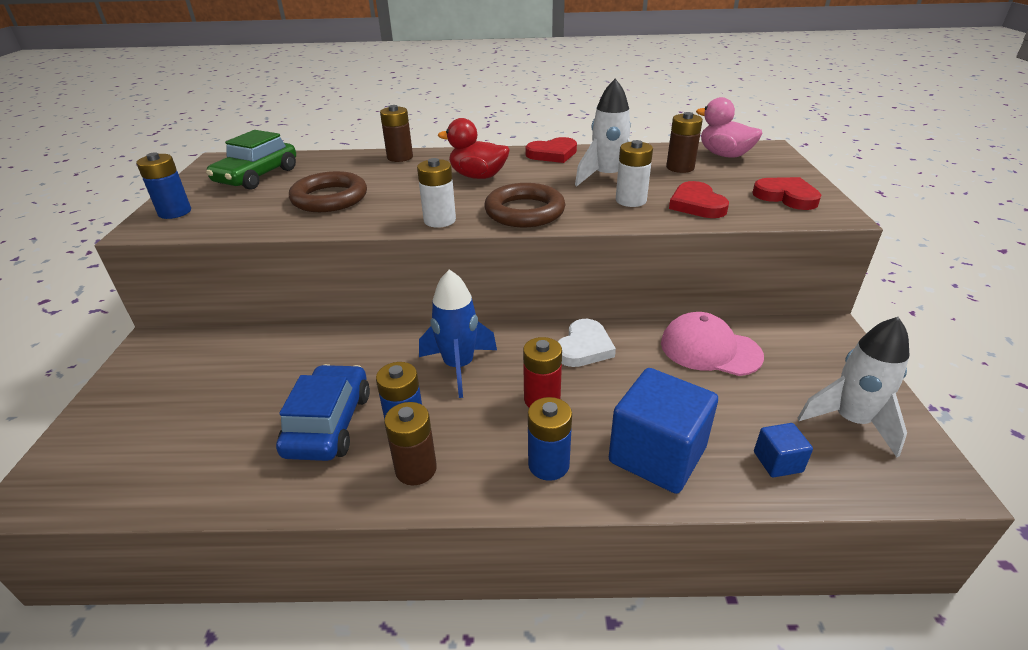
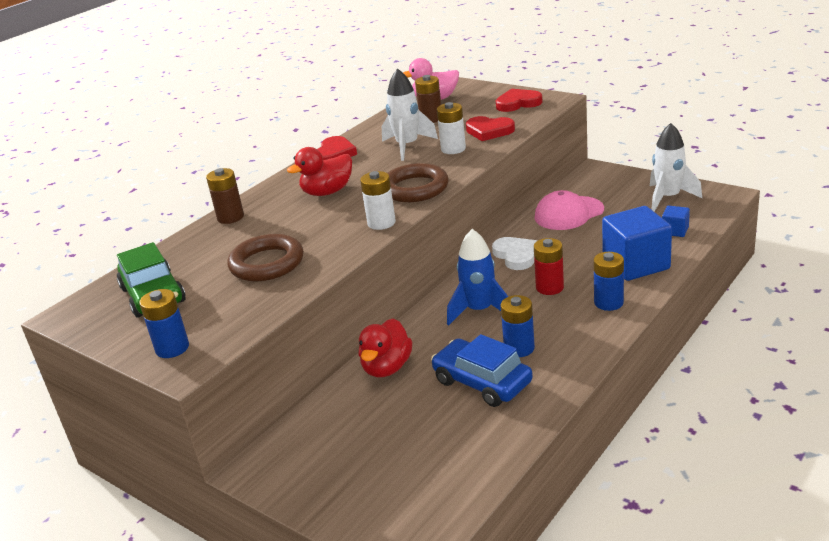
camera: 50 degrees left, 5 degrees down
brown battery [384,402,437,485] -> none
none -> red duck [359,318,412,377]

